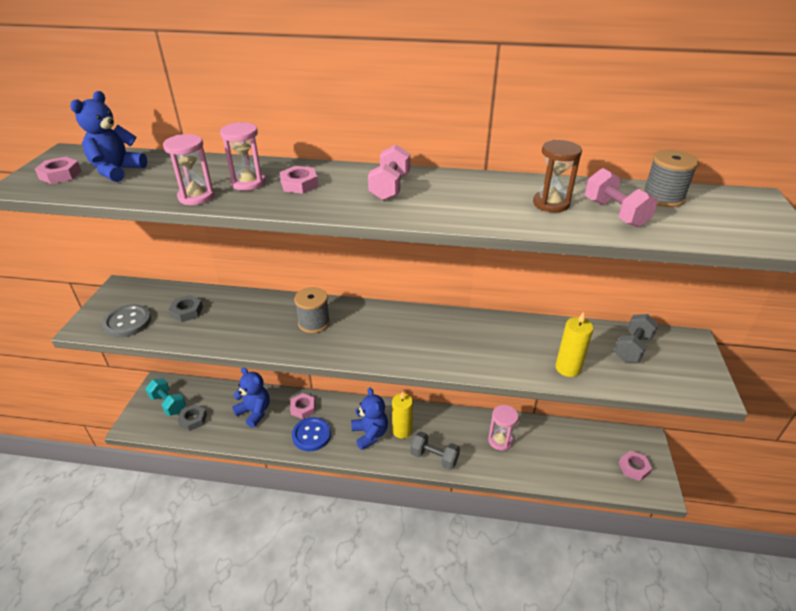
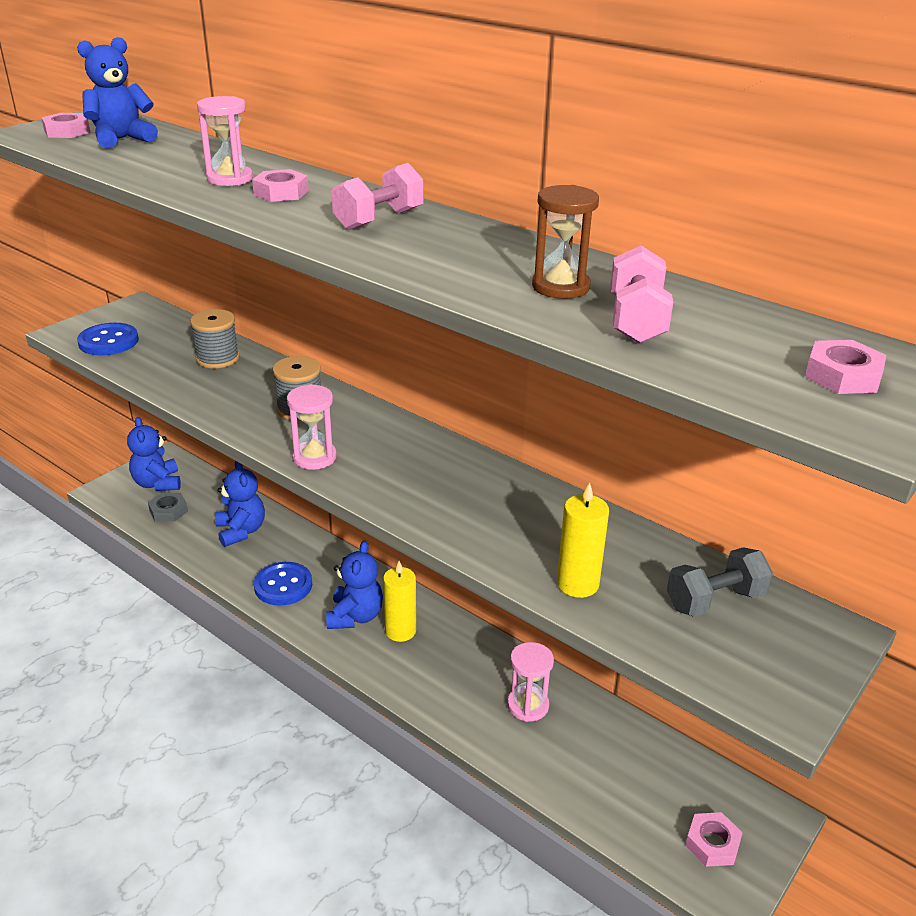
camera: 30 degrees right, 5 degrees down
grey button [102,305,151,338] -> blue button [77,323,139,355]
turquoise dumbbell [145,378,186,416] -> blue teddy bear [127,417,181,491]
pink hourglass [163,134,215,205] -> pink hourglass moved to [287,384,337,470]
grey nut [168,295,203,322] -> none
pink nut [290,393,315,419] -> pink nut moved to [805,340,886,394]
grey dumbbell [410,431,460,470] -> none
grey spool [643,150,699,207] -> grey spool moved to [190,309,240,368]

